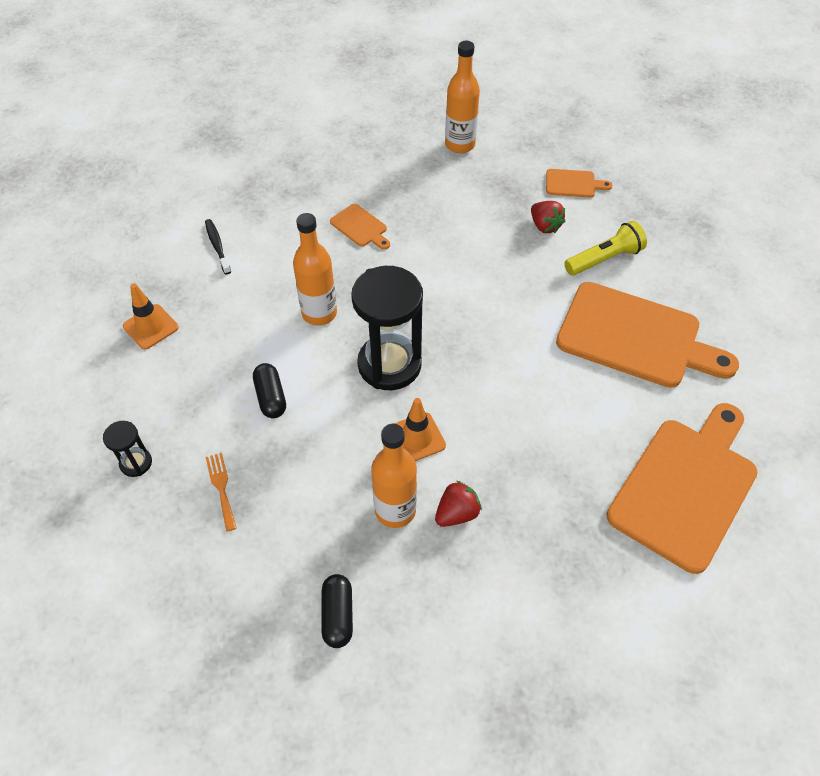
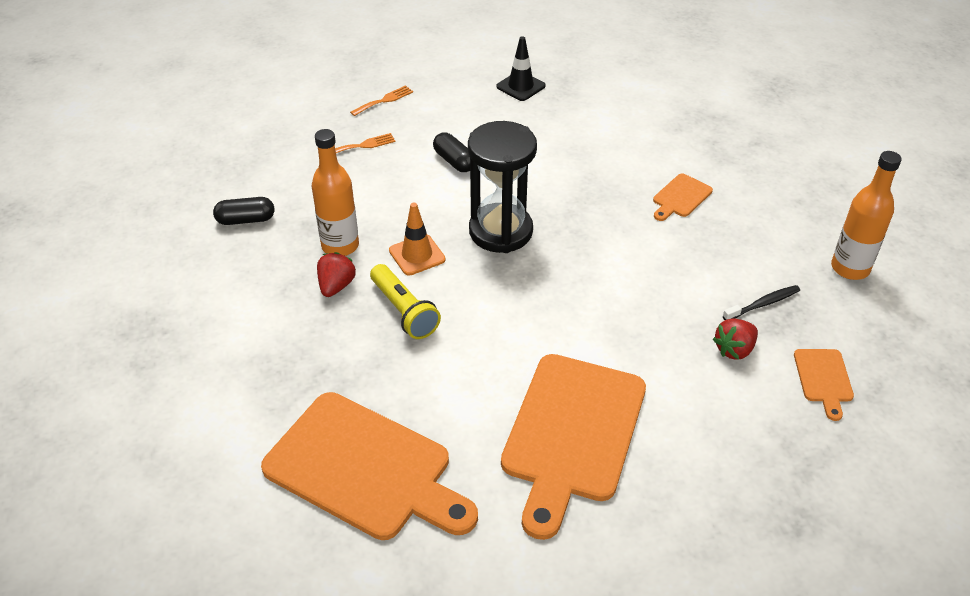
camera: 85 degrees right, 10 degrees down
black hourglass [103,421,152,477] -> orange fork [350,85,413,116]
orange traffic cone [123,283,179,349] -> black traffic cone [496,36,546,101]
black toothbrush [205,219,231,274] -> black toothbrush moved to [723,285,800,320]
black capsule [253,363,286,418] -> black capsule turned 75 degrees clockwise [433,132,470,172]
orange bottle [293,213,337,326] -> none
red strawberry [435,481,482,527] -> red strawberry turned 120 degrees counterclockwise [317,252,356,297]
yellow flashlight [564,221,647,276] -> yellow flashlight moved to [370,264,441,339]

